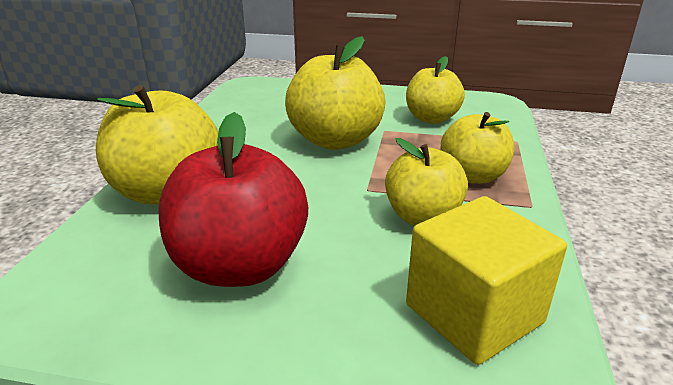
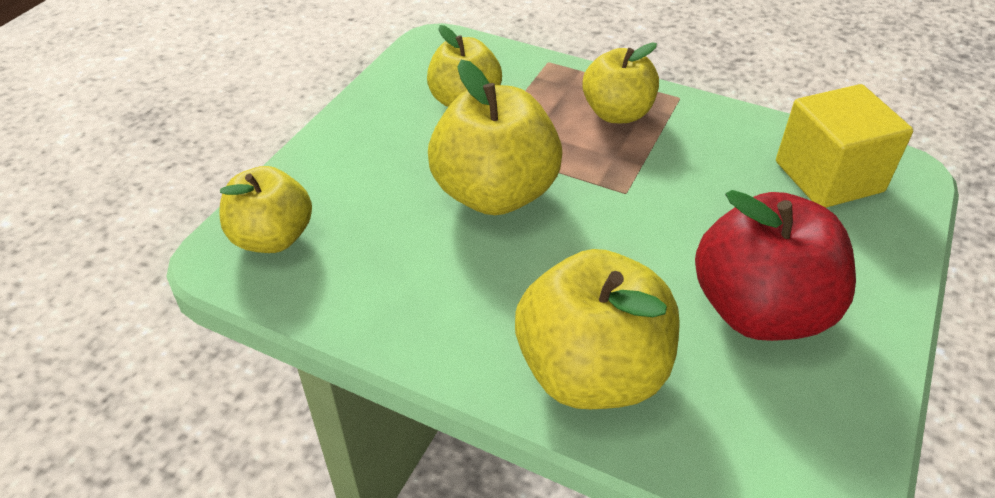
camera: 75 degrees left, 15 degrees up
yellow apple [385,138,468,225] -> yellow apple moved to [220,166,312,253]

